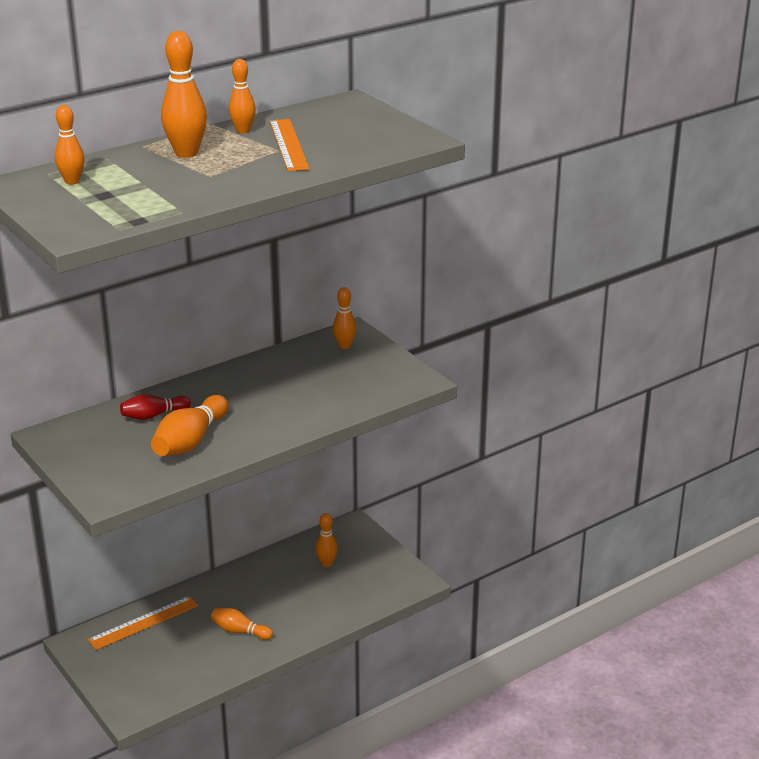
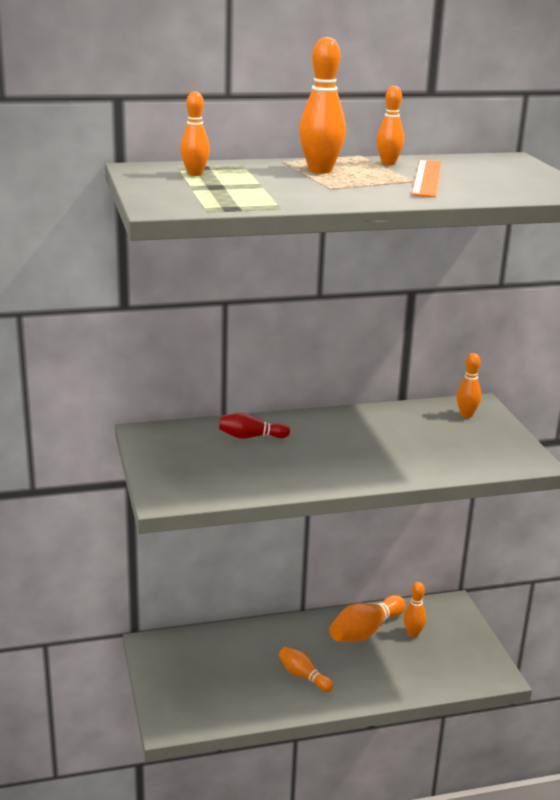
camera: 20 degrees right, 5 degrees down
orange ruler [88,596,198,650] -> none
orange bowling pin [151,395,228,456] -> orange bowling pin moved to [329,595,406,642]

